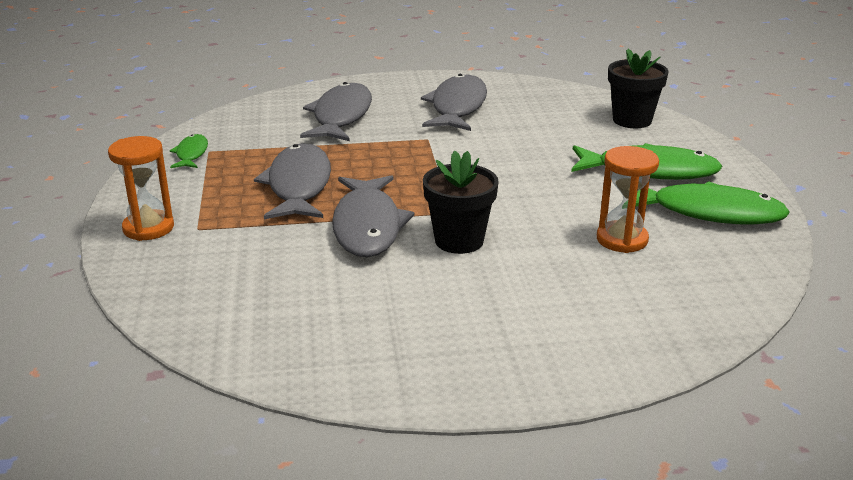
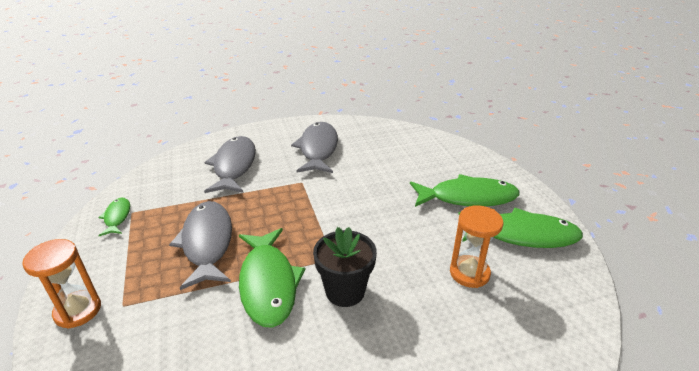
camera: 10 degrees left, 5 degrees up
grey fish [332,175,414,257] -> green fish [239,228,305,328]
black flower pot [608,49,669,128] -> none

